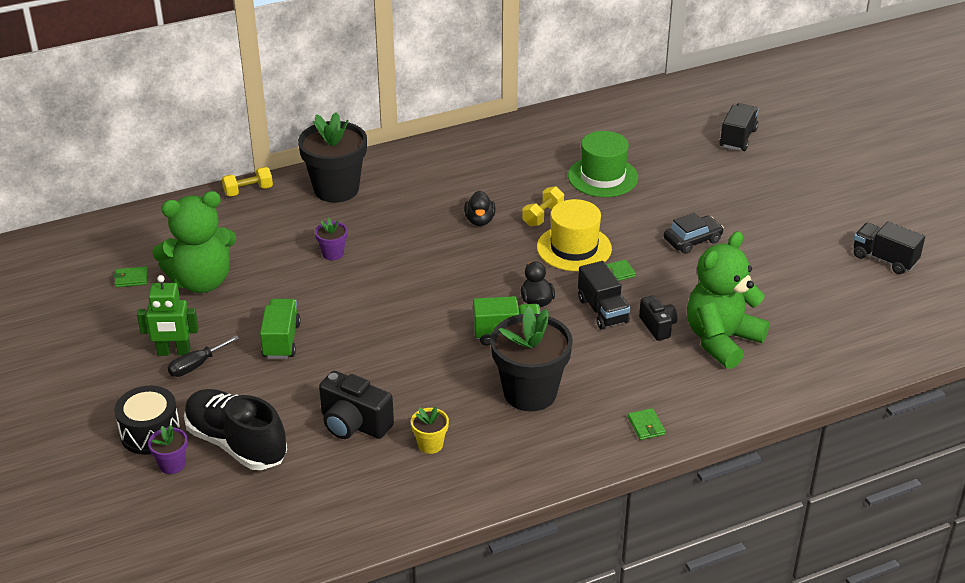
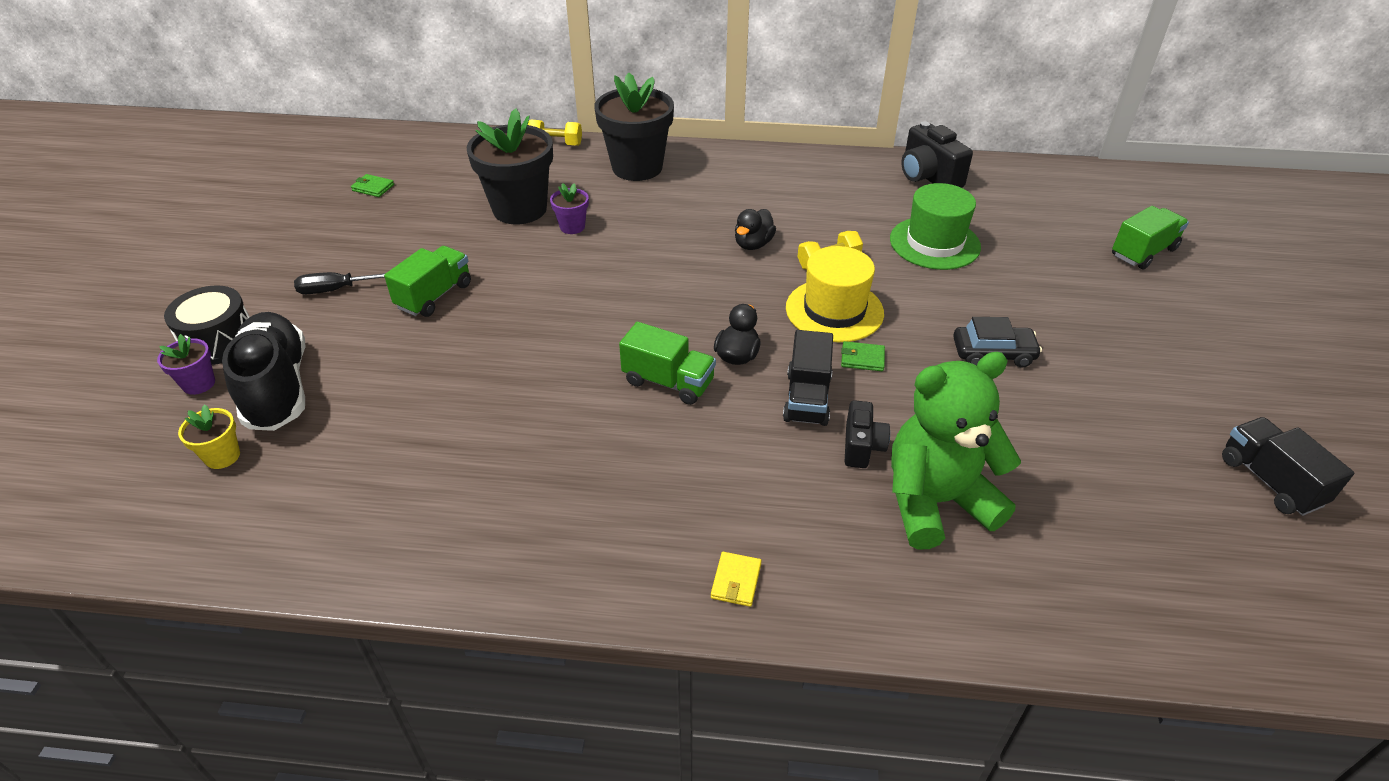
camera: 30 degrees right, 5 degrees up
green robot [137,275,199,356] -> none
green teddy bear [152,191,236,293] -> none
black camera [319,371,394,439] -> black camera moved to [901,121,973,188]
yellow flower pot [411,407,449,454] -> yellow flower pot moved to [178,404,240,469]
black flower pot [490,306,573,411] -> black flower pot moved to [466,108,553,224]
green wallet [628,408,666,440] -> yellow wallet [711,552,761,607]
black truck [719,103,759,151] -> green truck [1112,206,1189,270]

